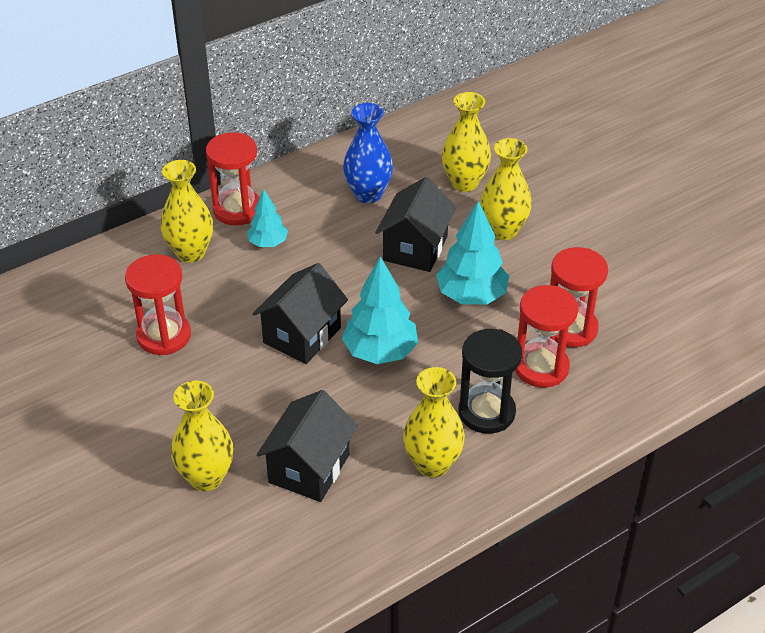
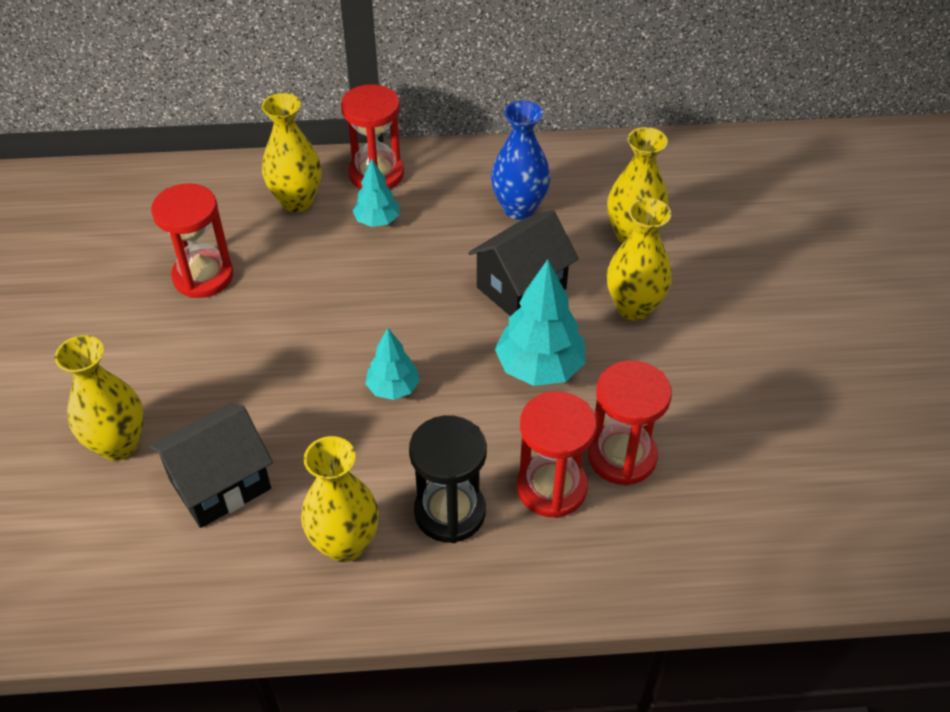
camera: 30 degrees right, 5 degrees up
black house [252,263,348,364] -> none
turquoise tree [342,257,418,364] -> turquoise tree [365,328,420,400], size x0.59

